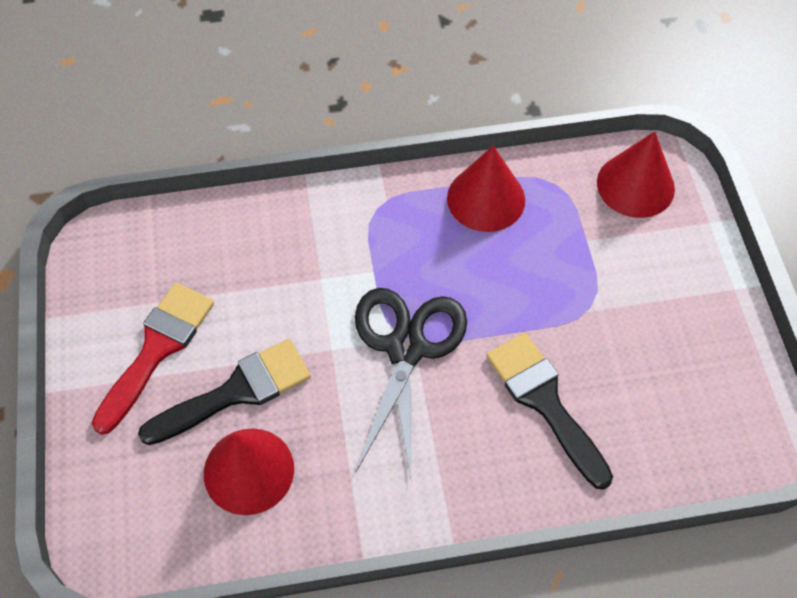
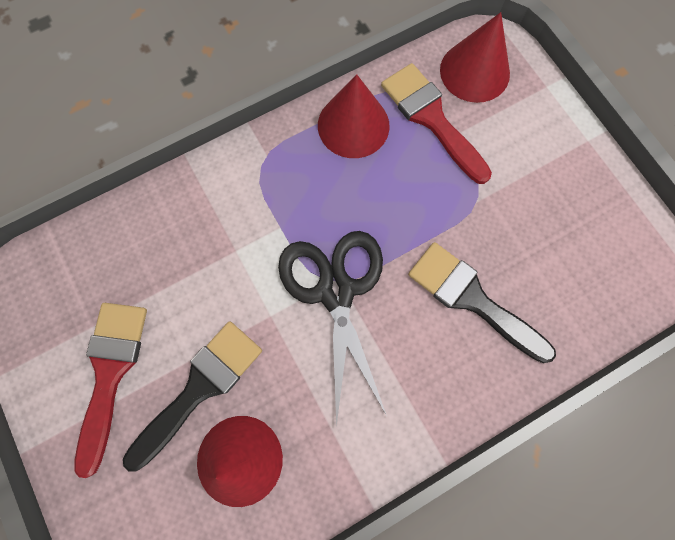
camera: 20 degrees left, 15 degrees up
none -> red brush [381,63,492,184]

